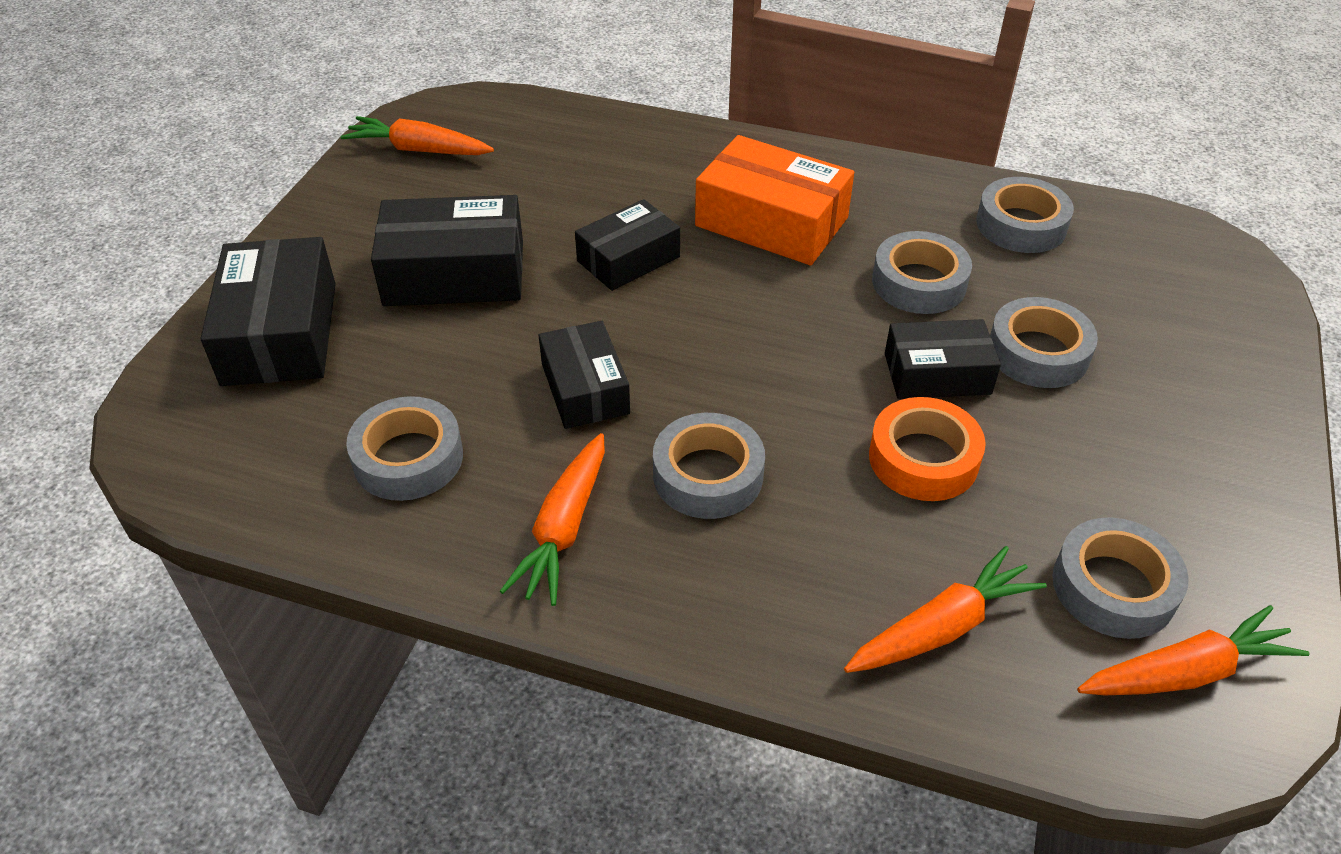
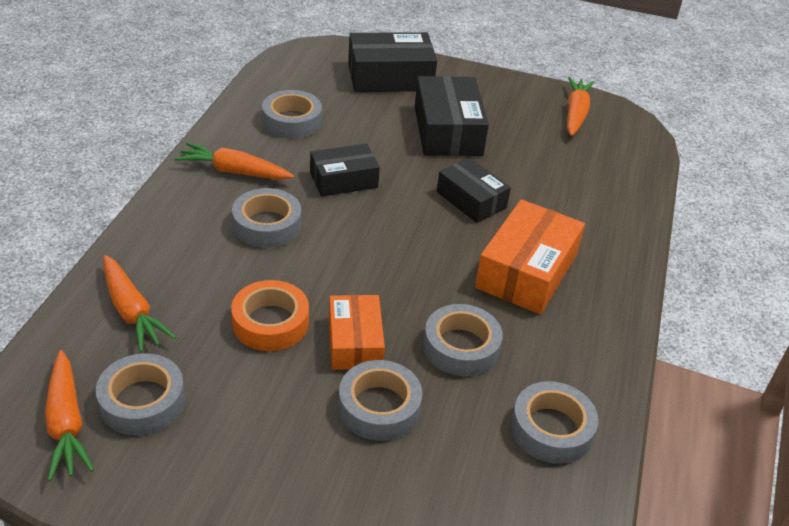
camera: 85 degrees right, 5 degrees down
black box [885,319,1001,399] -> orange box [329,295,385,370]

